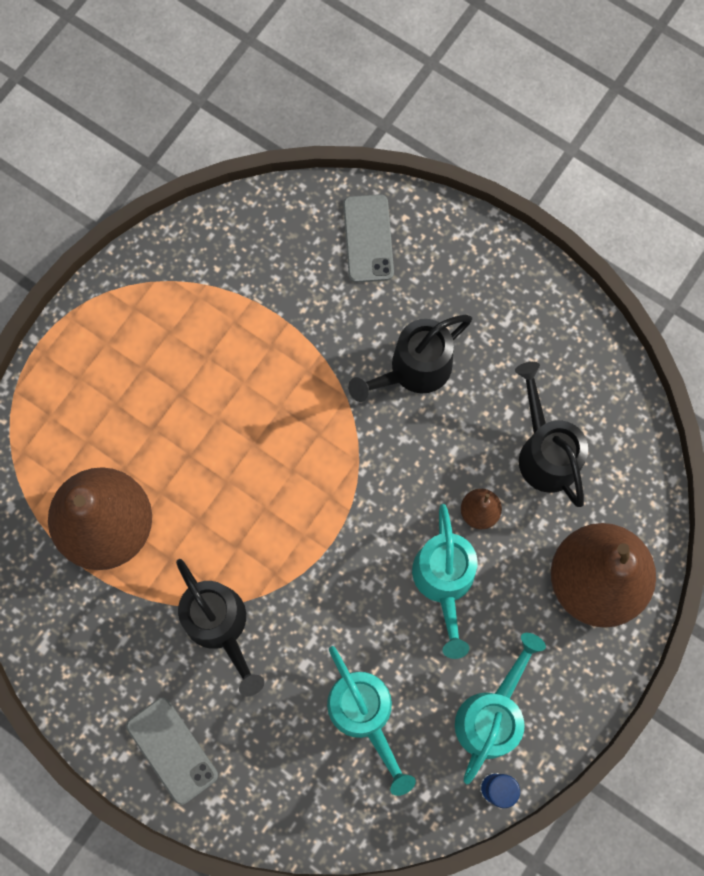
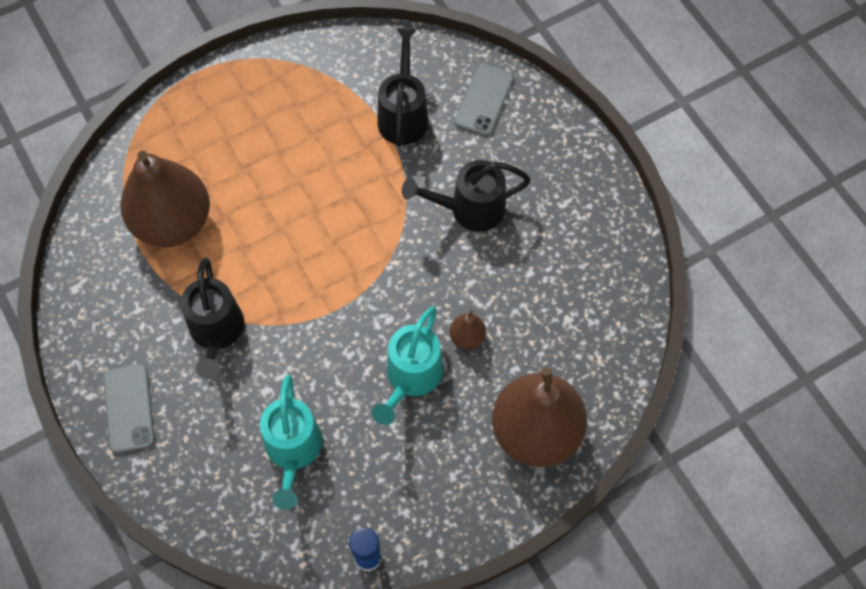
camera: 25 degrees right, 10 degrees down
turquoise watering can [455,633,546,784] -> none
black watering can [515,362,588,507] -> black watering can moved to [377,28,429,147]

